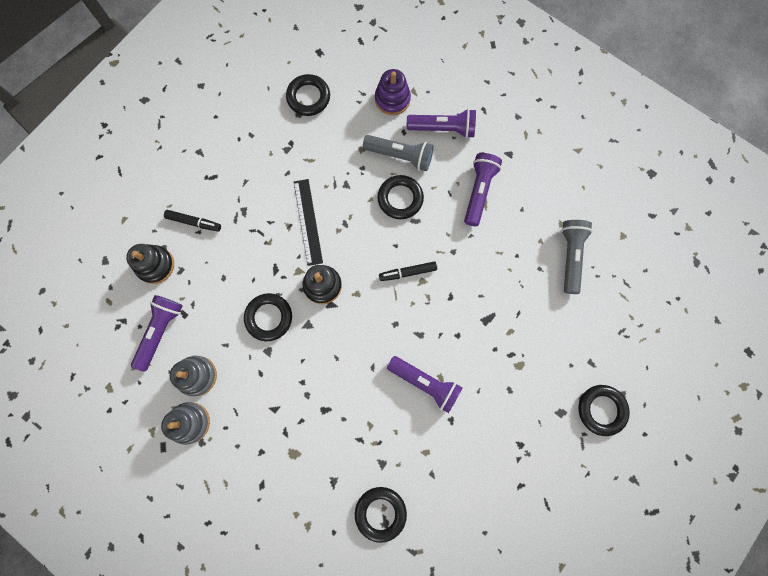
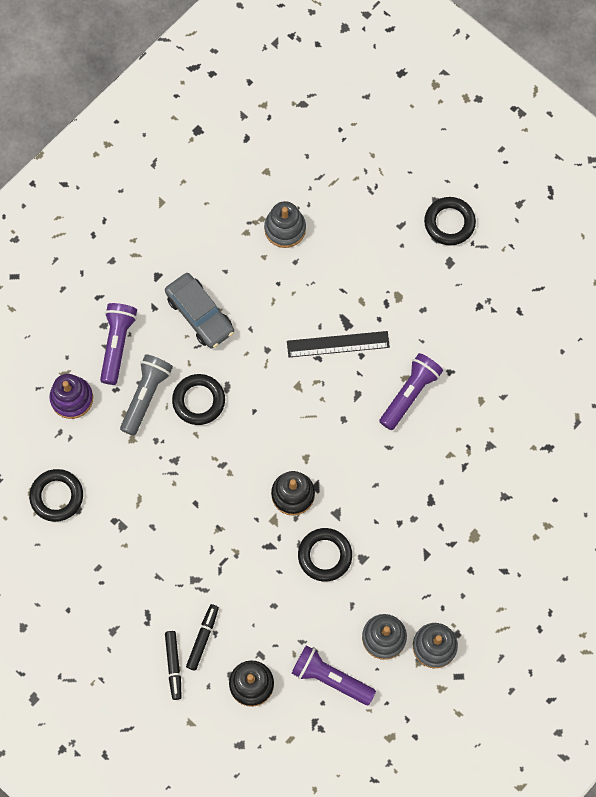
camera: 85 degrees left, 5 degrees down
black ruler [294,179,323,266] -> black ruler moved to [287,331,390,357]
black ring [355,487,407,543] -> none
black marker [379,261,437,281] -> black marker moved to [165,631,182,700]
purple flashlight [464,153,502,226] -> grey car [165,273,234,349]
grey flashlight [561,220,593,294] -> grey stacking toy [264,201,306,248]

